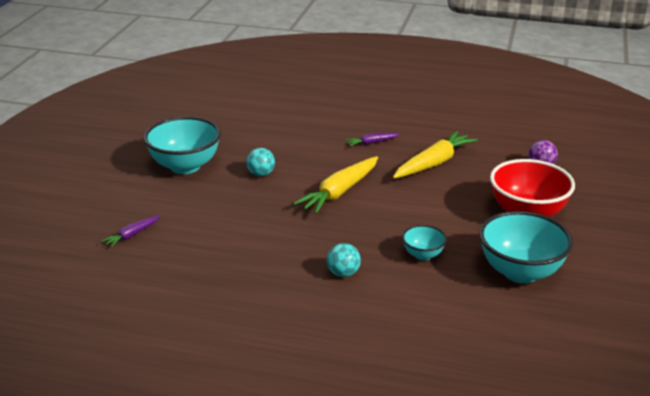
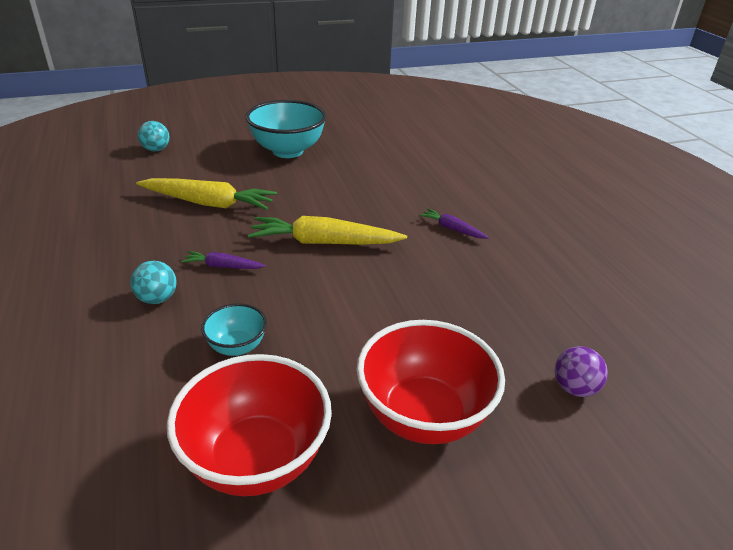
camera: 55 degrees right, 5 degrees up
purple carrot [101,215,160,248] -> purple carrot moved to [181,251,266,269]
turquoise ball [246,148,275,177] -> turquoise ball moved to [138,121,169,152]
yellow carrot [393,131,478,179] -> yellow carrot moved to [136,178,277,210]
turquoise bowl [479,211,573,283] -> red bowl [167,354,332,496]

